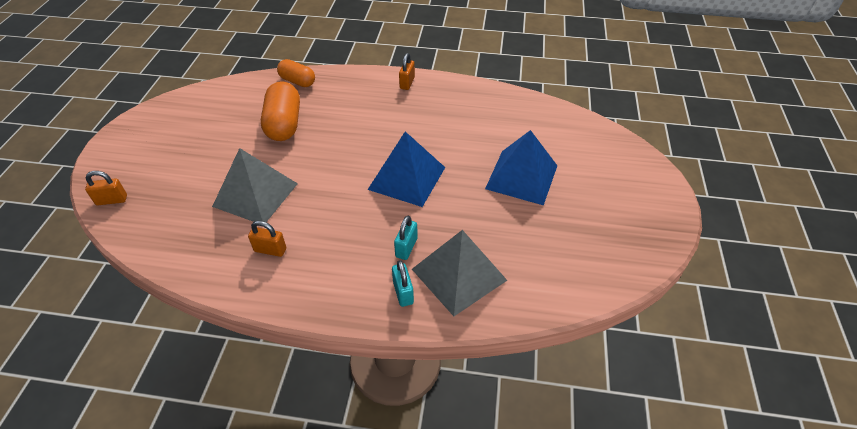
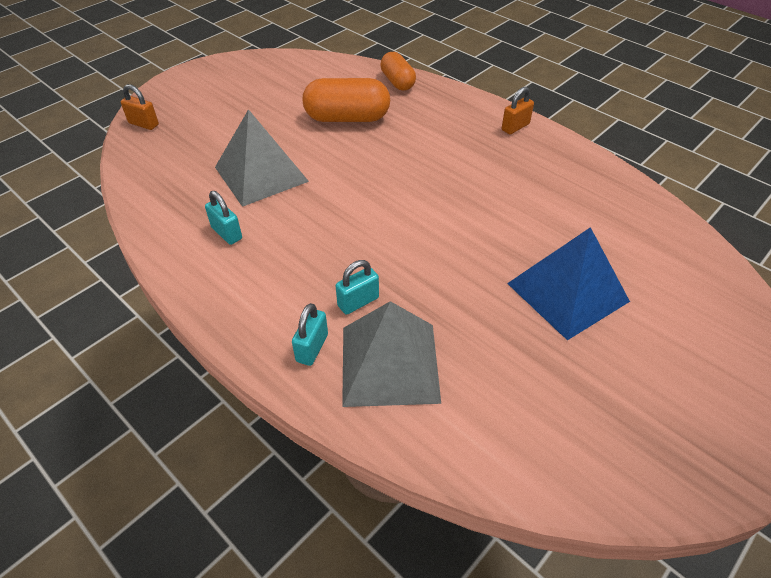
camera: 35 degrees right, 0 degrees up
orange padlock [248,221,286,257] -> turquoise padlock [205,191,242,245]
orange capsule [261,81,300,141] -> orange capsule turned 60 degrees clockwise [302,78,390,122]
blue pyramid [368,131,445,207] -> none

